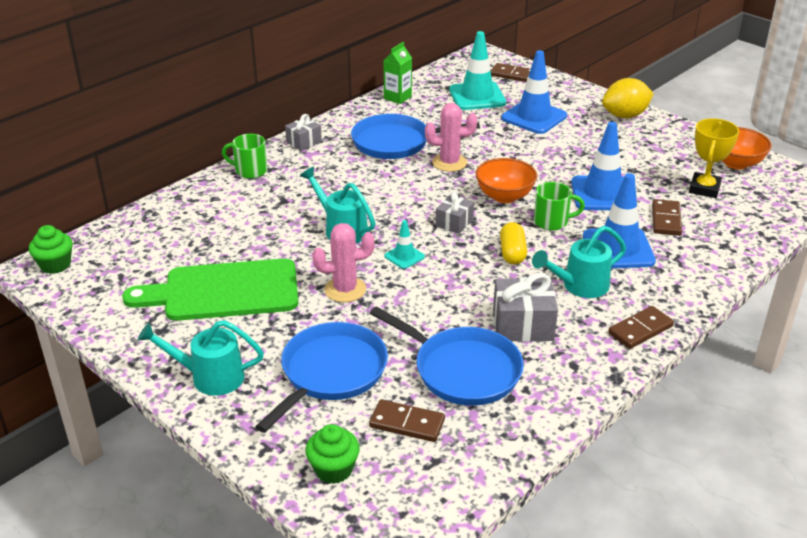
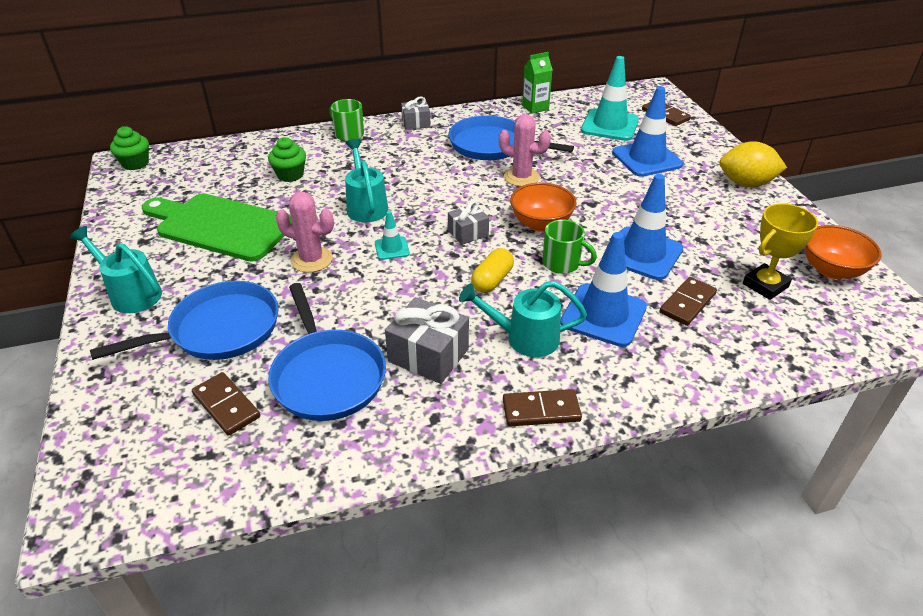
camera: 30 degrees right, 5 degrees up
green cupcake [305,424,360,484] -> green cupcake moved to [268,137,306,182]

